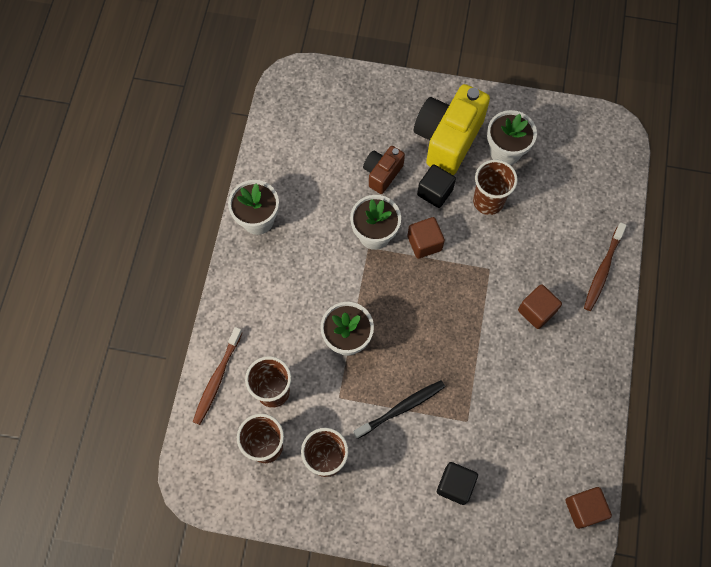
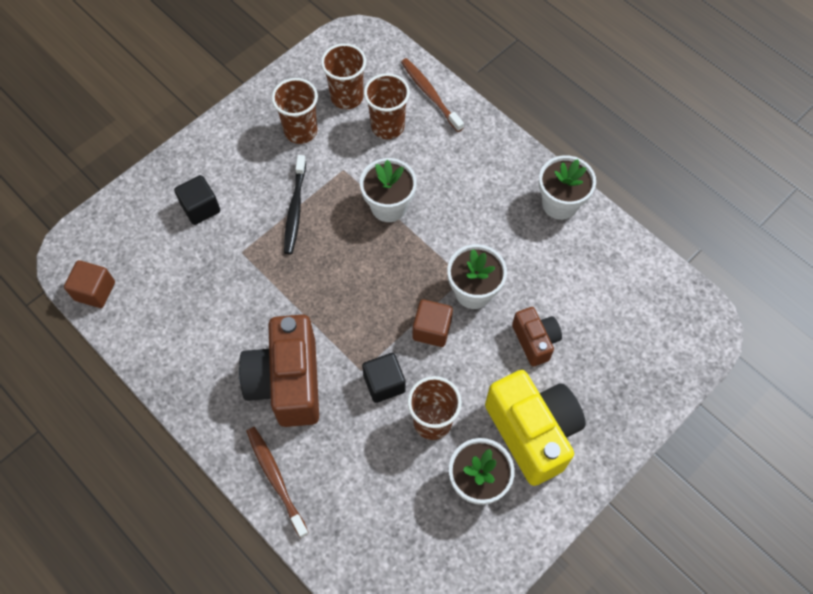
camera: 125 degrees right, 5 degrees down
black cube [417,164,456,208] -> black cube moved to [362,353,406,403]
brown cube [518,284,562,329] -> brown camera [239,314,319,427]

